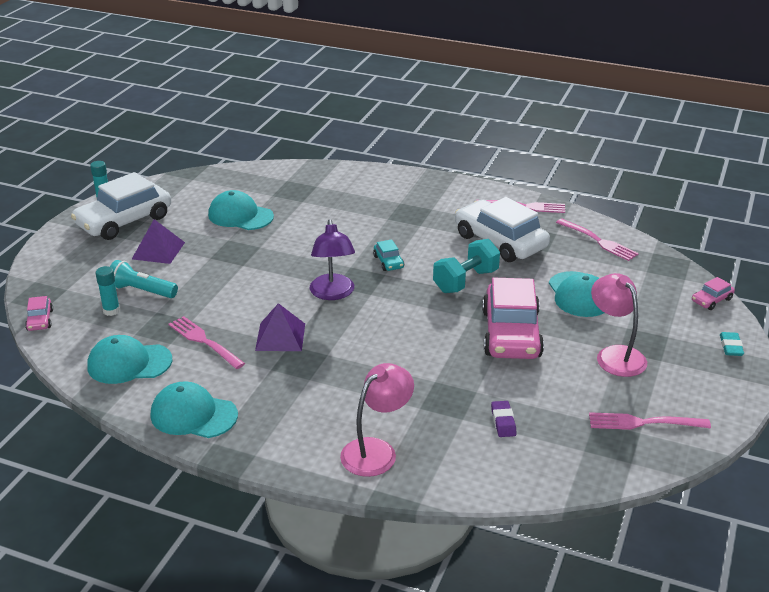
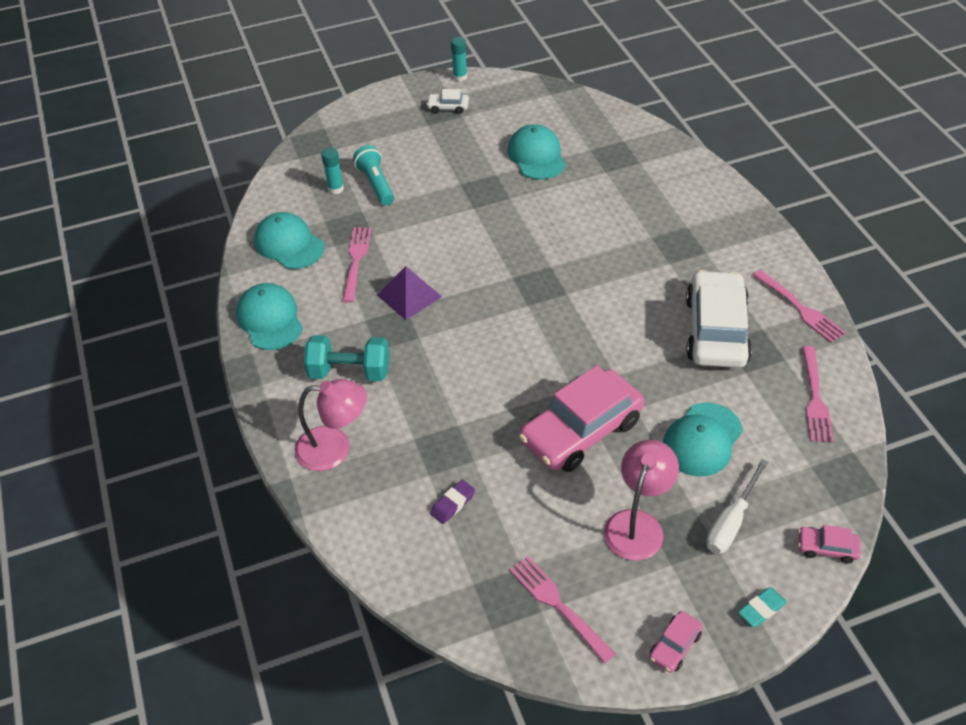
camera: 50 degrees right, 15 degrees up
pink car [25,296,53,331] -> pink car moved to [649,611,703,673]
white car [71,172,171,240] -> white car [426,89,469,114], size x0.43
purple pyramid [132,219,185,264] -> none
purple lamp [310,219,355,300] -> none
turquoise car [373,239,404,271] -> none
turquoise dumbbell [433,239,500,293] -> turquoise dumbbell moved to [304,335,390,381]
none -> white screwdriver [706,459,768,554]

